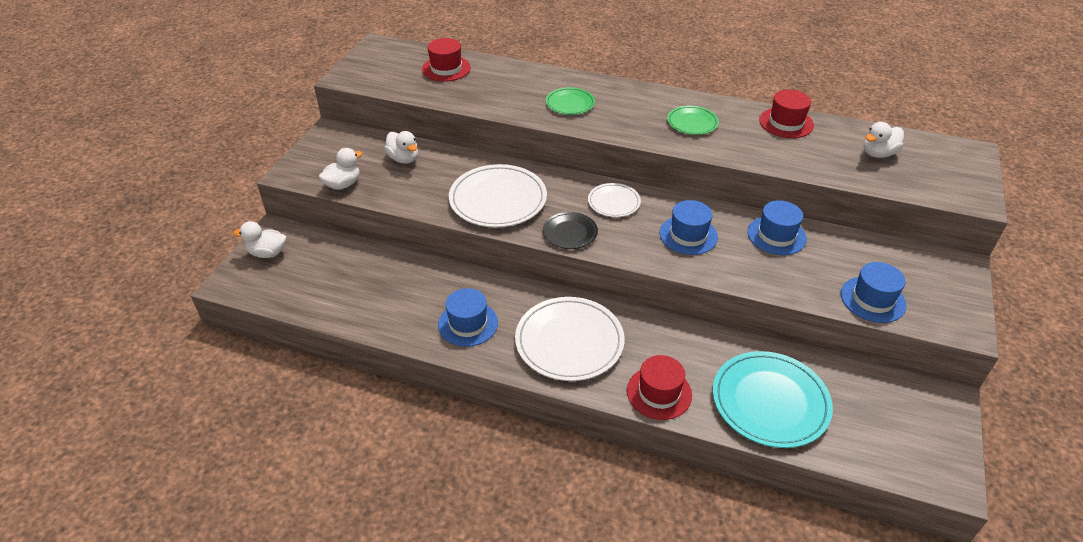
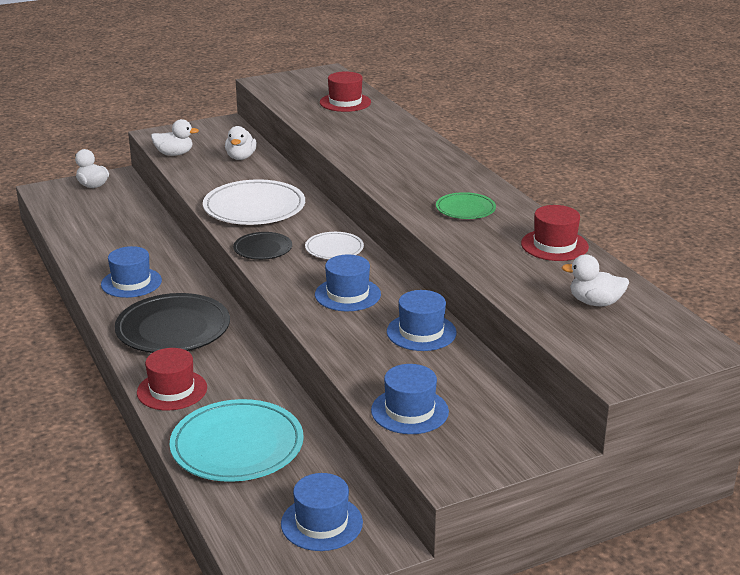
camera: 45 degrees right, 15 degrees down
white plate [515,297,625,381] -> black plate [115,293,230,353]
green plate [546,87,595,115] -> none
none -> blue hat [281,473,363,551]

